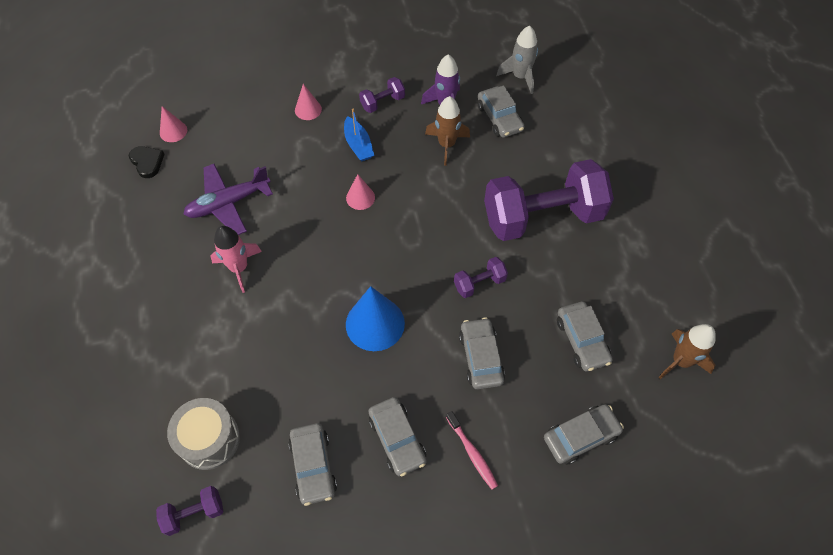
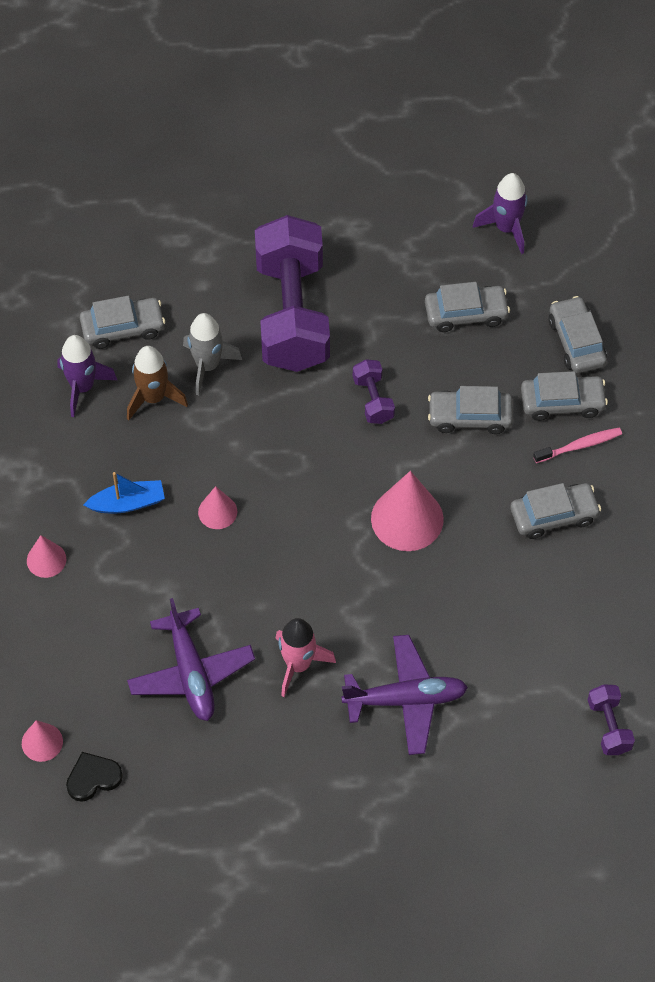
camera: 80 degrees left, 0 degrees up
grey drum [167,398,240,470] -> none
grey car [288,423,337,506] -> grey car moved to [521,371,608,421]
blue cone [346,286,405,351] -> pink cone [371,471,444,551]
purple dumbbell [359,77,405,113] -> none
grey rocket [496,26,538,94] -> grey rocket moved to [183,313,242,395]
brown rocket [659,324,716,379] -> purple rocket [473,173,528,254]
none -> purple plane [341,635,468,755]

